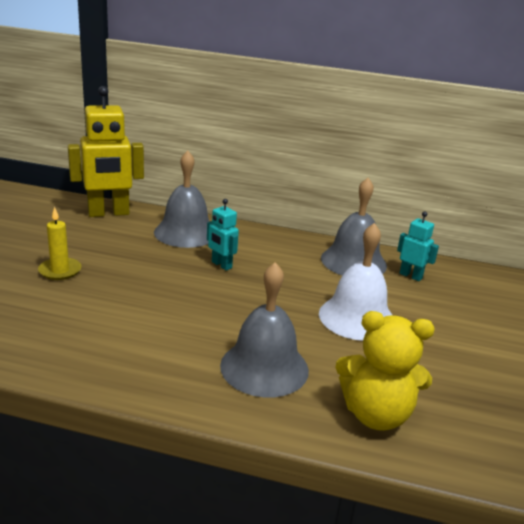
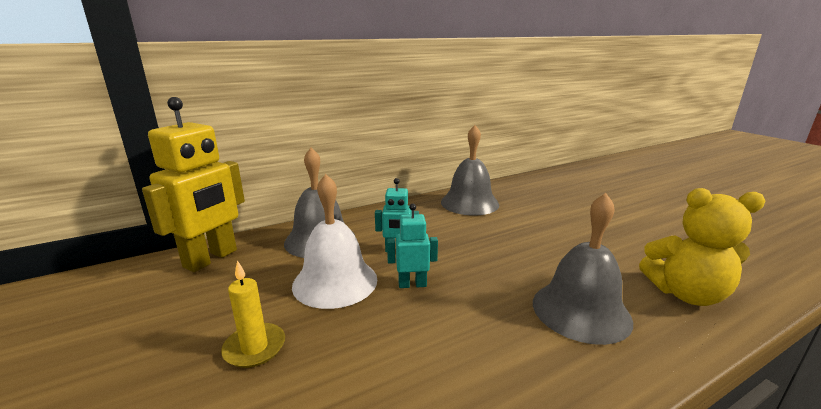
camera: 40 degrees left, 5 degrees down
white bell [319,223,392,341] -> white bell moved to [292,174,377,309]
yellow teddy bear [335,311,435,431] -> yellow teddy bear turned 45 degrees clockwise [639,188,766,306]
turquoise robot [397,211,439,281] -> turquoise robot moved to [387,204,438,288]

